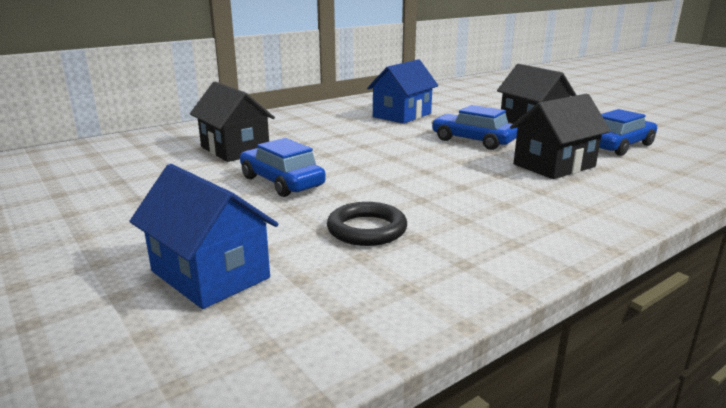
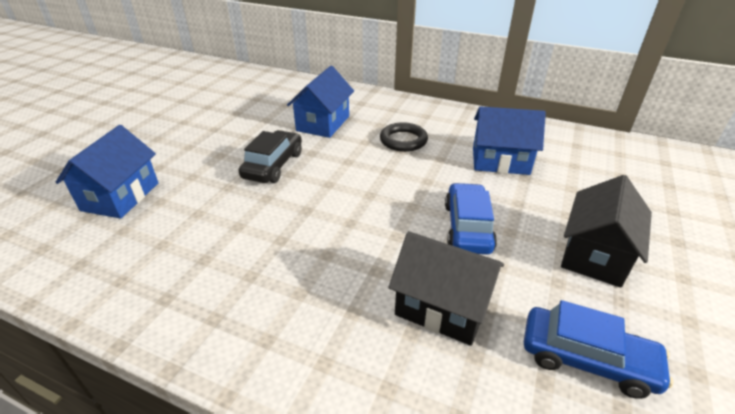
camera: 60 degrees right, 15 degrees up
black house [190,82,275,162] -> blue house [287,66,354,138]
blue car [240,138,326,197] -> black car [239,130,302,183]
black ring [327,202,407,246] -> black ring moved to [380,122,428,152]

